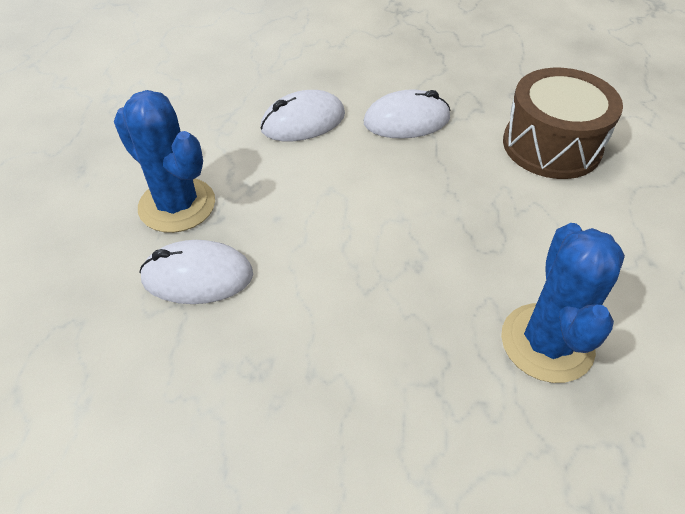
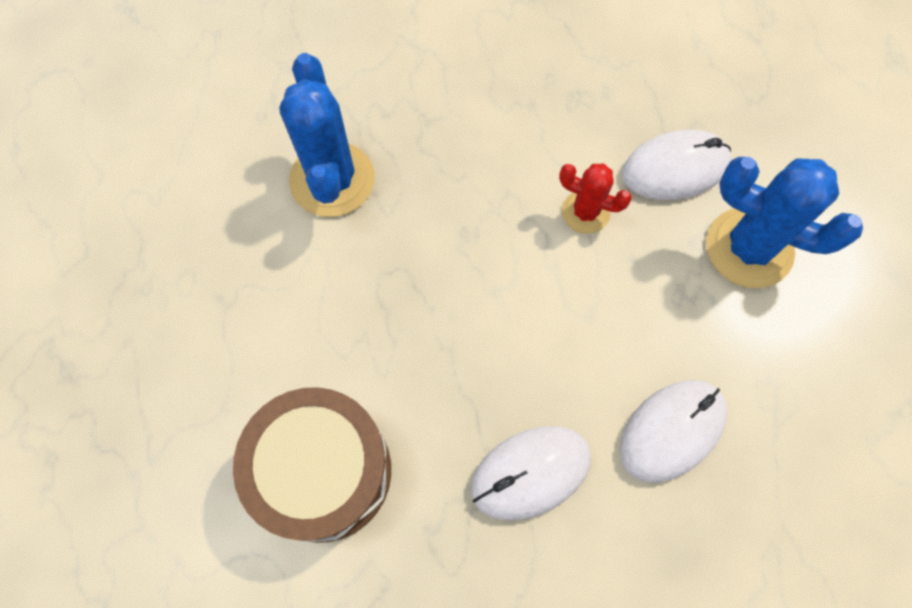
camera: 165 degrees right, 20 degrees up
none -> red cactus [559,164,632,234]

